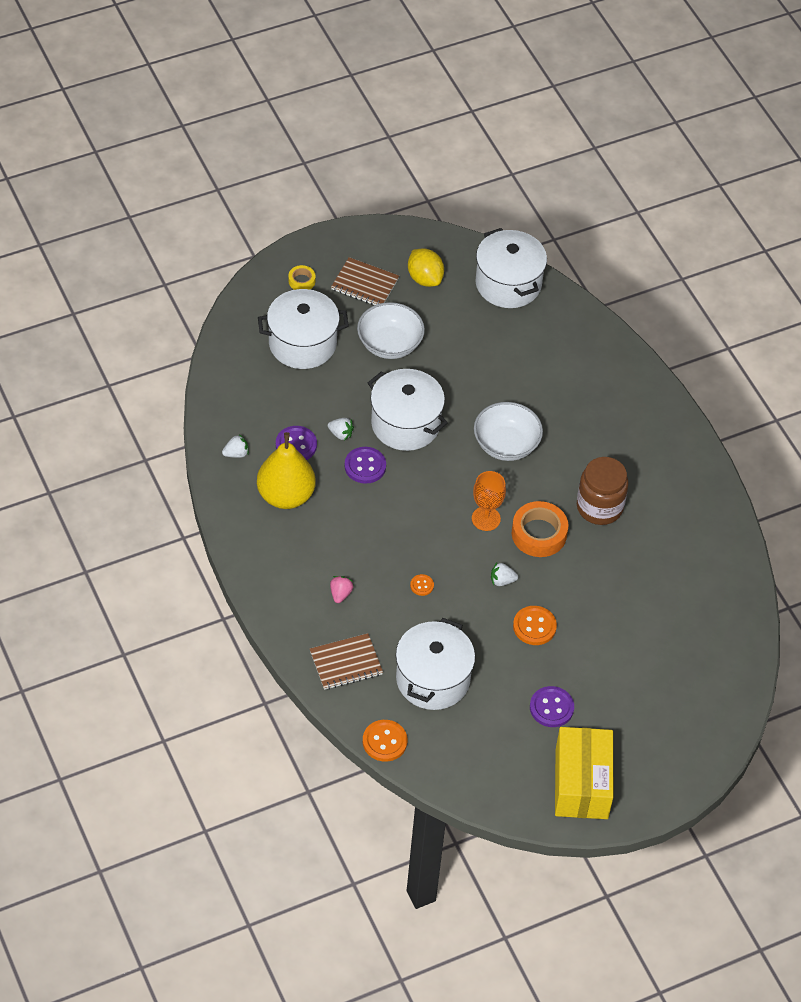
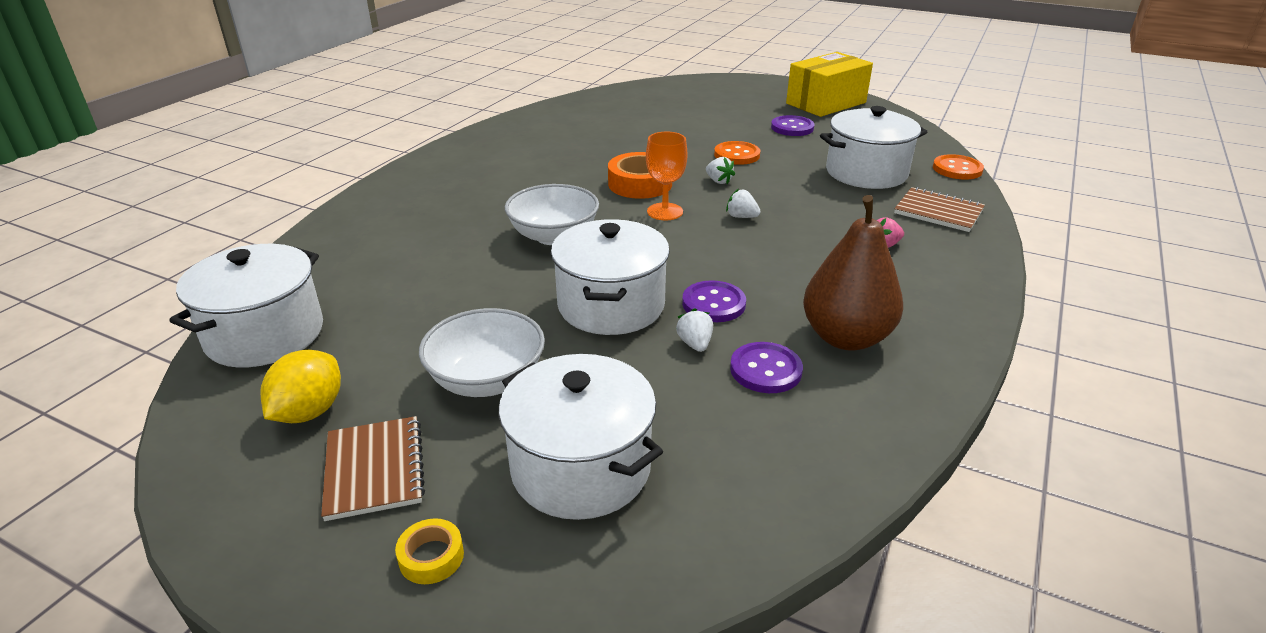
camera: 125 degrees left, 20 degrees down
white strawberry [222,434,249,458] -> white strawberry moved to [726,189,761,218]
yellow pear [257,432,316,509] -> brown pear [803,195,903,351]
orange button [410,574,434,596] -> none
brown jar [577,457,629,525] -> none

